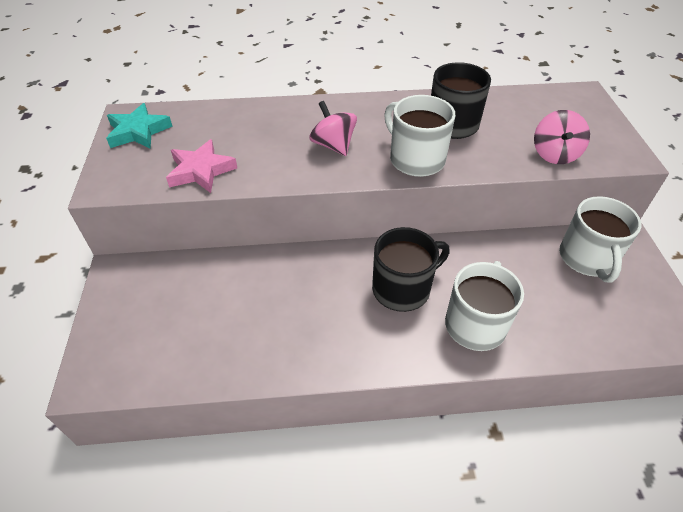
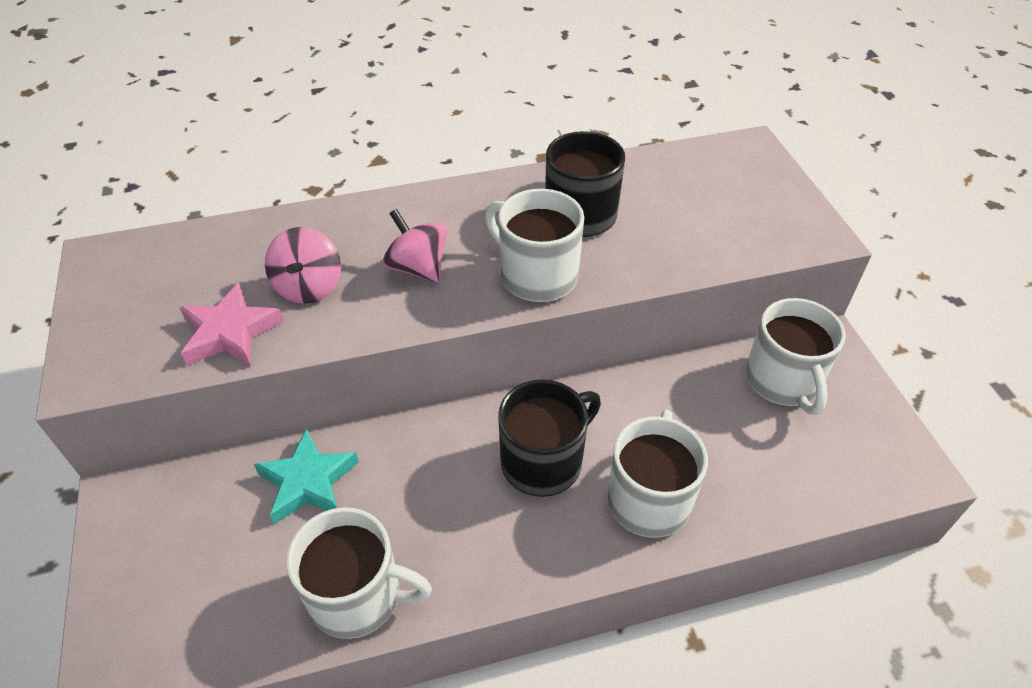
camera: 10 degrees left, 0 degrees up
turquoise star [106,103,172,149] -> turquoise star moved to [254,429,359,524]
pink spinning top [534,110,590,164] -> pink spinning top moved to [265,227,341,304]
none -> white mug [287,507,432,639]

